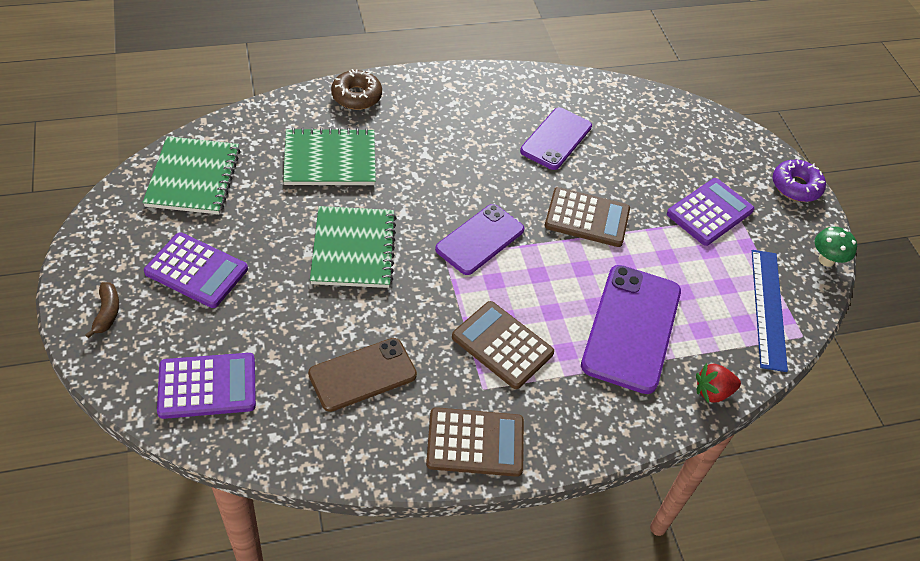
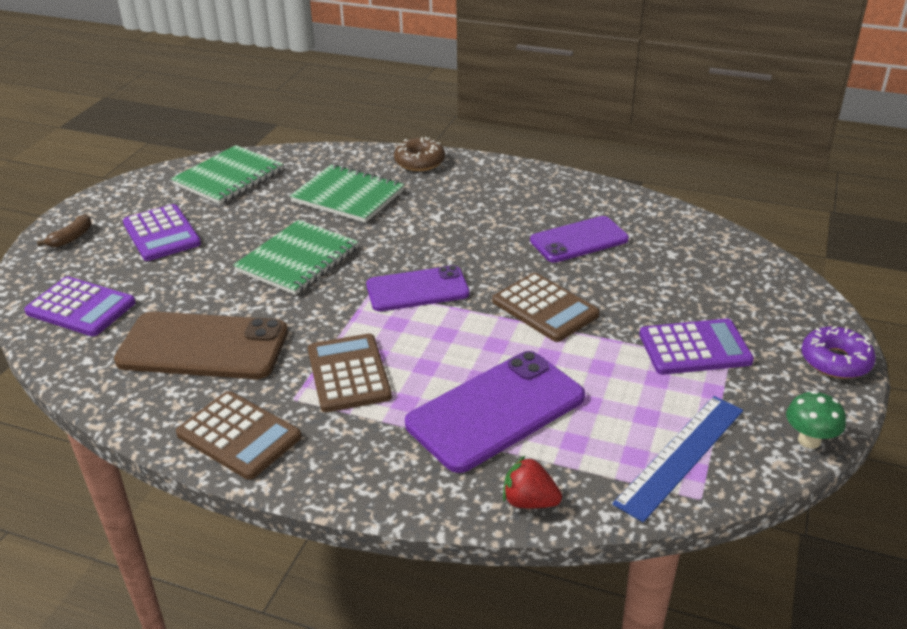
camera: 40 degrees right, 15 degrees down
brown phone [308,338,417,412] -> brown phone [114,311,288,379], size x1.50

